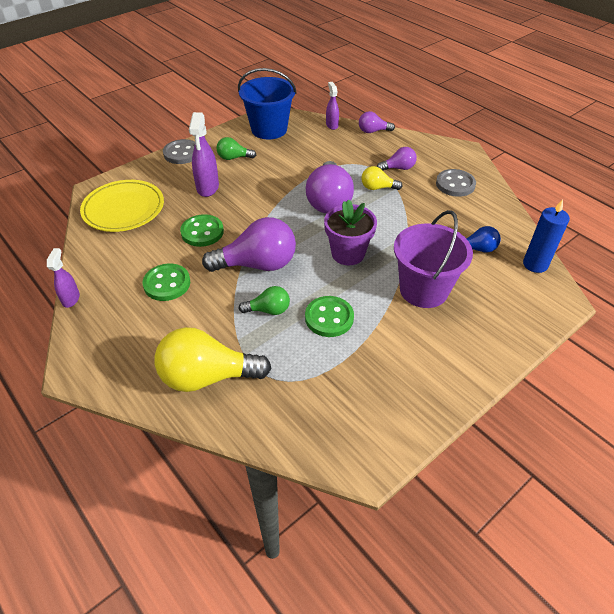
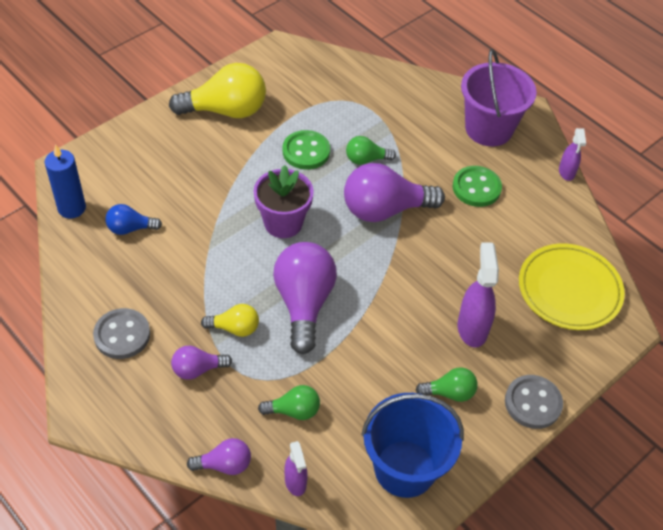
camera: 175 degrees right, 5 degrees up
yellow light bulb [155,327,271,392] -> yellow light bulb moved to [169,63,266,118]
green button [180,214,224,247] -> none
purple bucket [394,210,473,308] -> purple bucket moved to [461,49,537,146]
none -> green light bulb [258,385,320,420]

